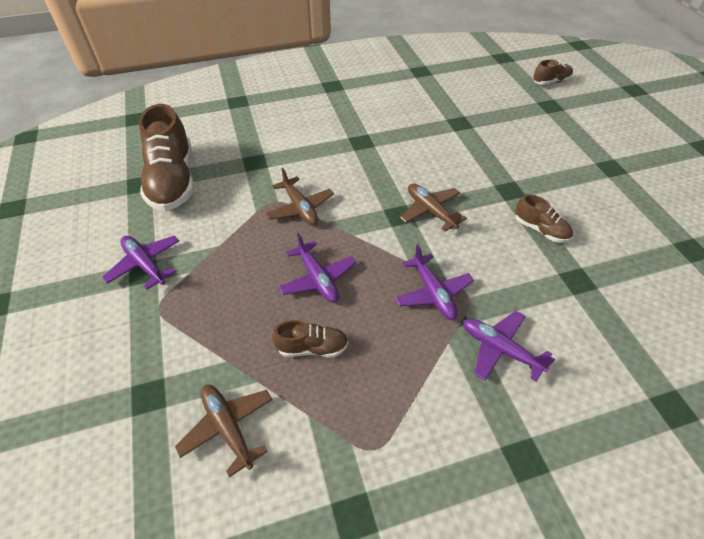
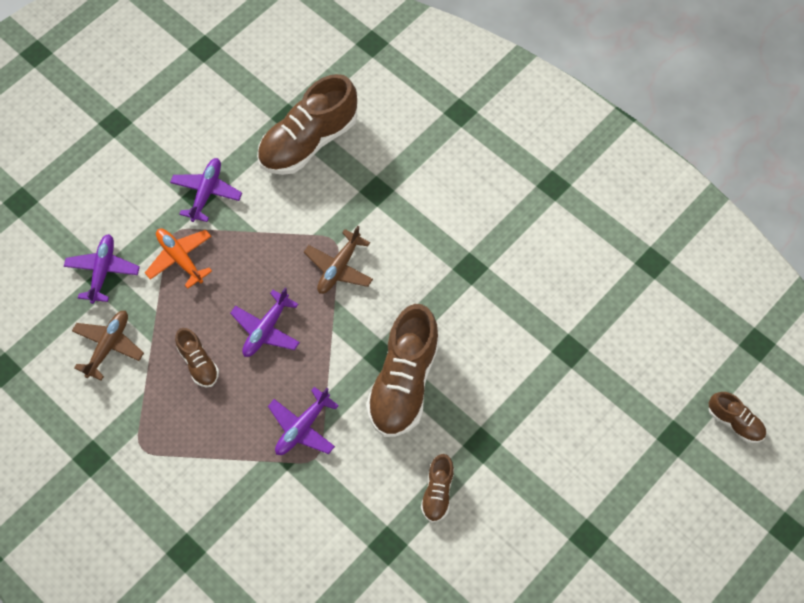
camera: 60 degrees right, 15 degrees up
brown plane [400,183,467,232] -> brown shoe [366,304,440,437]
purple plane [463,311,555,382] -> purple plane moved to [64,234,140,304]
none -> orange plane [145,228,212,289]

